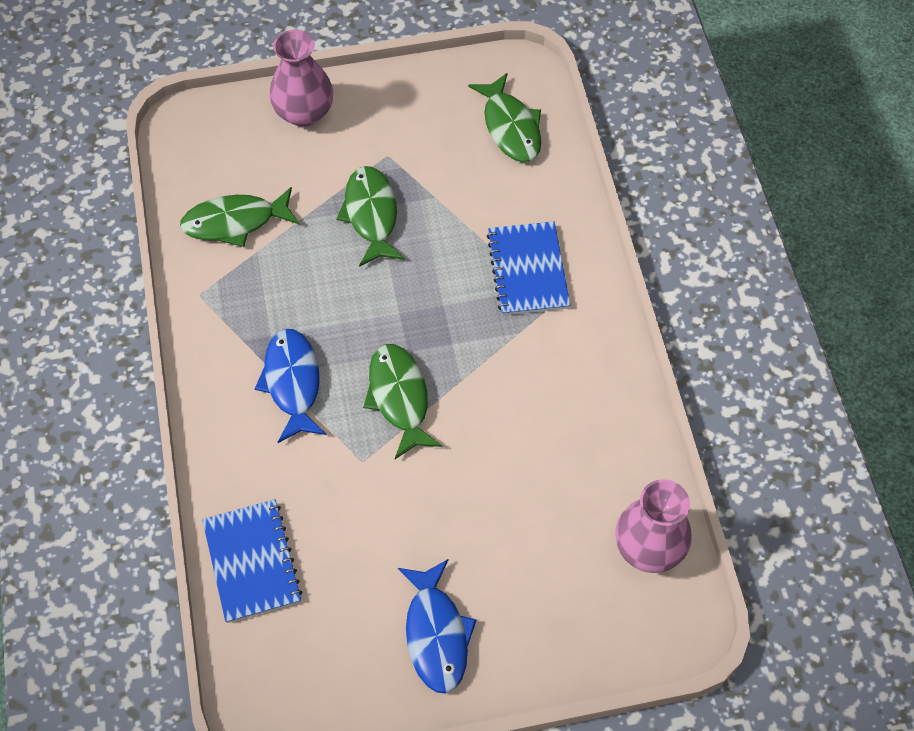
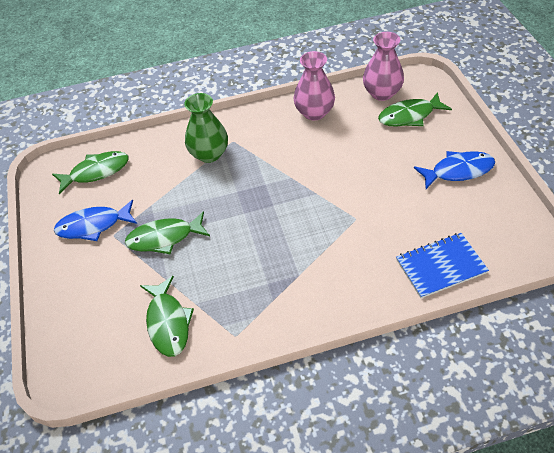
camera: 90 degrees left, 10 degrees down
blue fish [255,329,326,443] -> blue fish moved to [54,200,137,241]
pink vase [269,30,333,127] -> pink vase moved to [293,51,335,120]
green fish [363,344,442,459] -> green fish moved to [378,92,452,127]
blue notebook [487,221,570,316] -> green vase [184,93,228,163]

